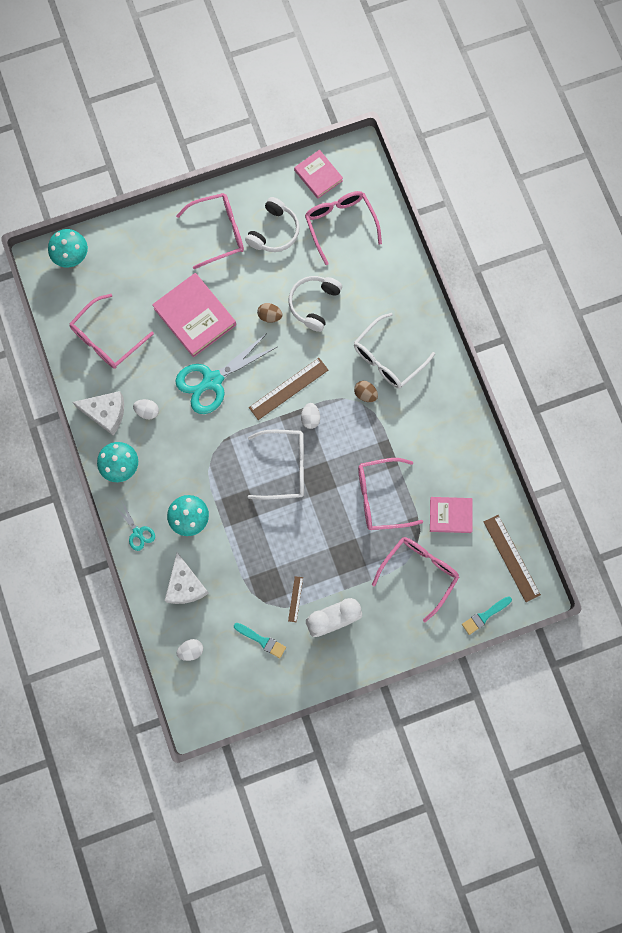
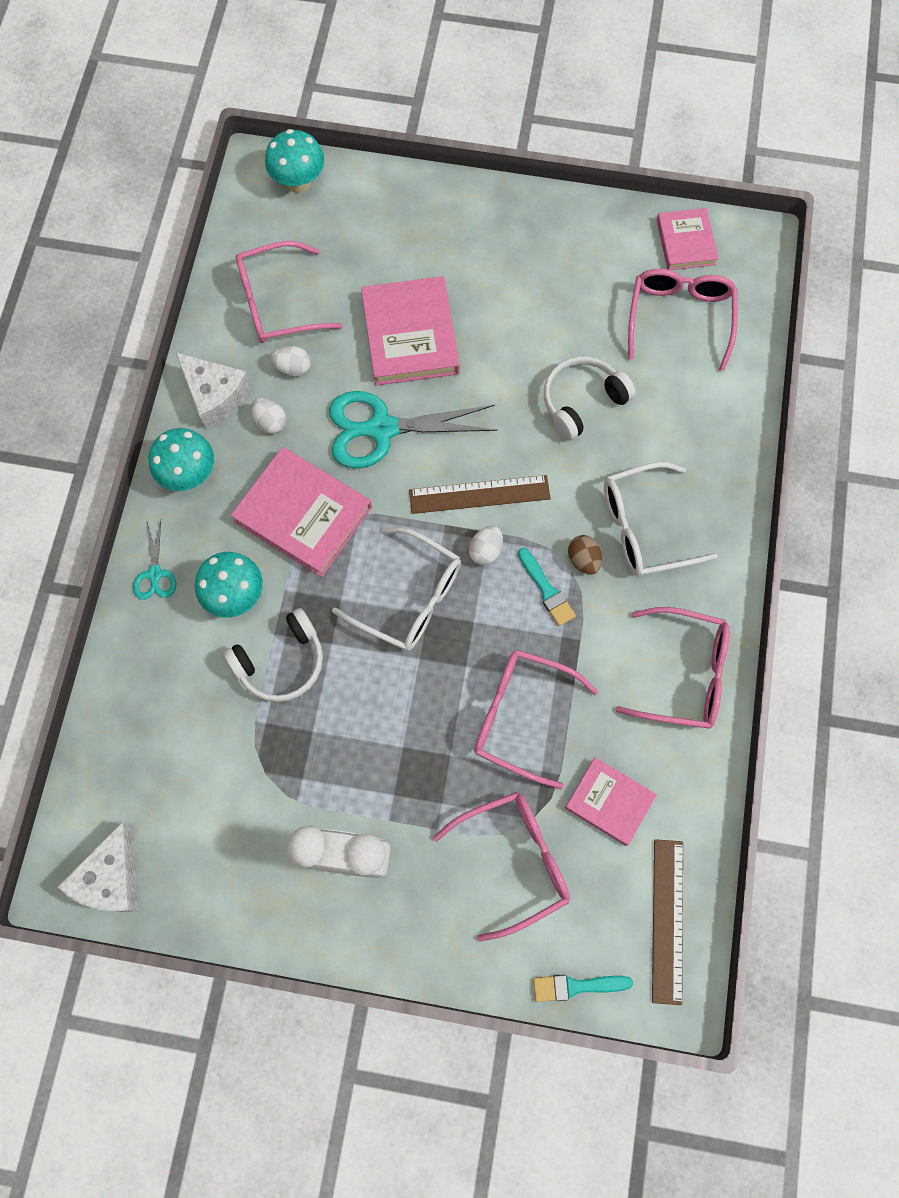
camera: 30 degrees right, 5 degrees down
white cheese [165,552,209,604] -> white cheese moved to [58,821,138,912]
pink glasses [176,193,244,269] -> pink glasses moved to [615,607,730,729]
white egg [177,639,203,661] -> white egg moved to [271,346,311,377]
turquoise brush [234,623,286,658] -> turquoise brush moved to [518,548,576,626]
white headphones [245,197,300,252] -> white headphones moved to [223,608,323,702]
brown egg [257,303,282,323] -> none
brown ruler [288,576,303,623] -> none
none -> pink book [231,447,372,577]

